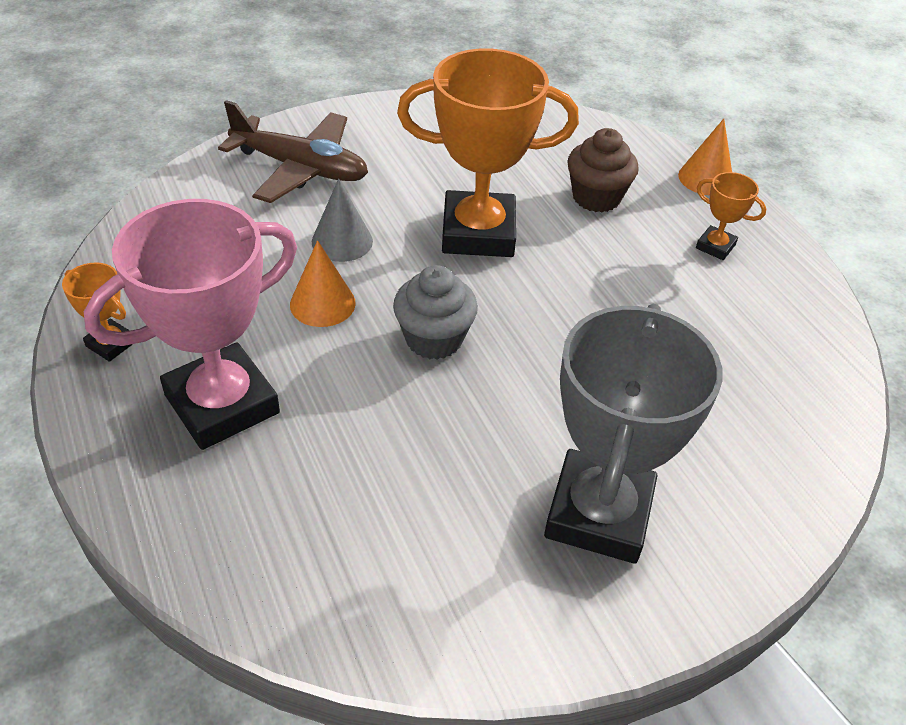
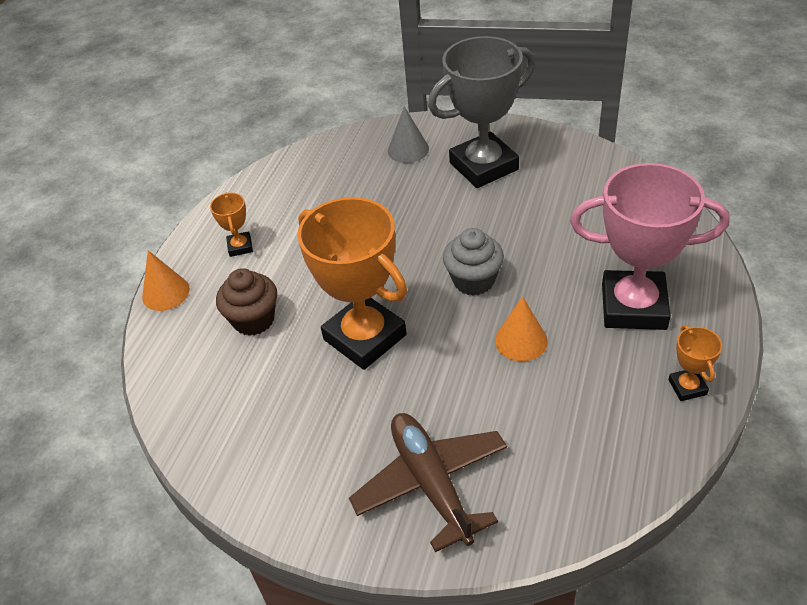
camera: 130 degrees left, 0 degrees up
grey cone [312,179,373,262] -> grey cone moved to [388,106,429,163]

